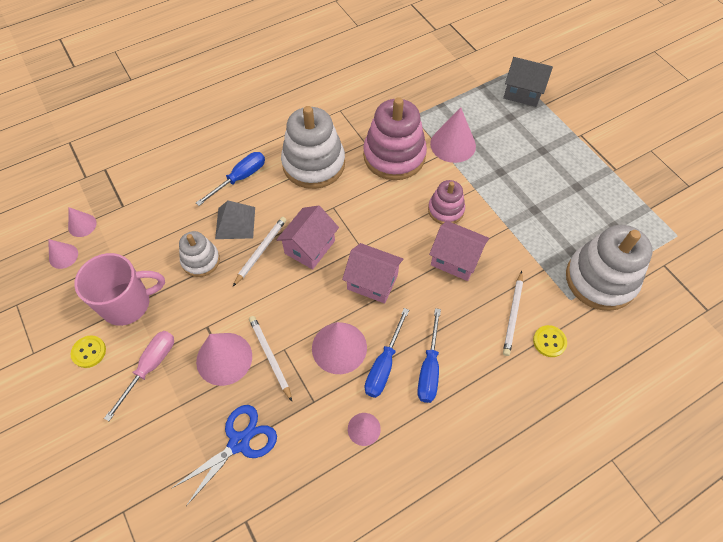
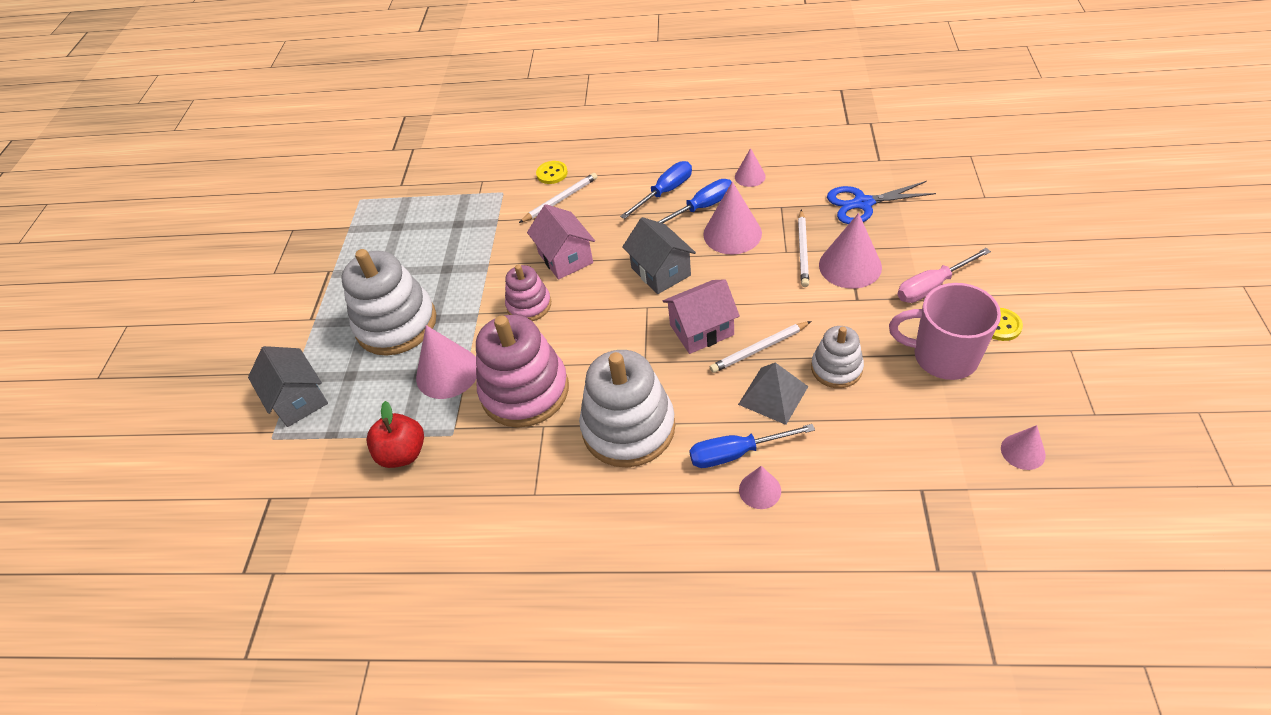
camera: 140 degrees left, 10 degrees down
pink cone [68,207,97,237] -> pink cone moved to [739,466,781,509]
pink house [342,243,403,304] -> grey house [622,217,696,294]
white stacking toy [566,225,653,311] -> white stacking toy moved to [341,249,436,356]
none -> red apple [366,401,424,468]

